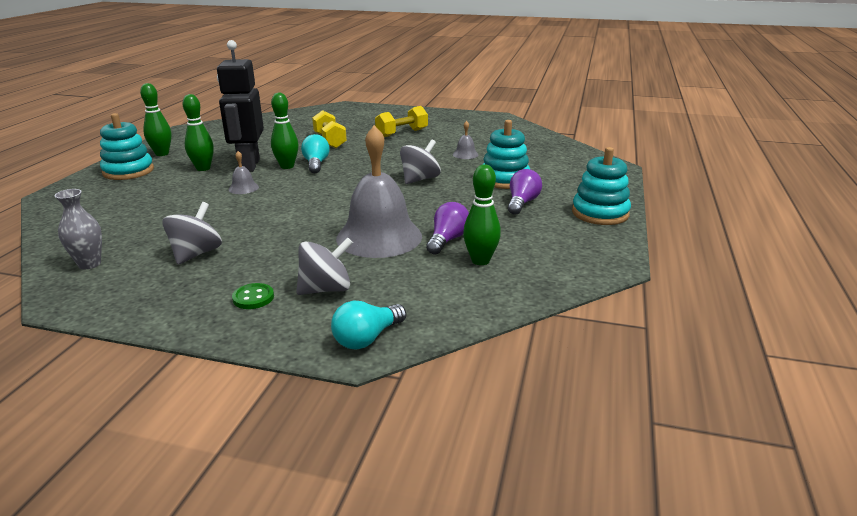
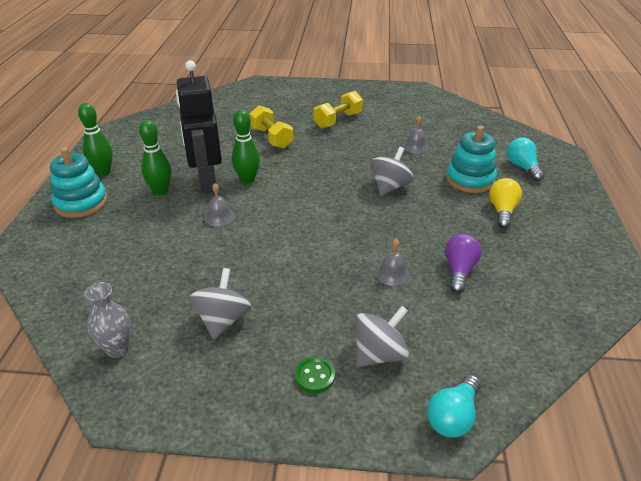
camera: 10 degrees left, 10 degrees up
turquoise light bulb [301,134,330,173] -> turquoise light bulb moved to [507,137,544,181]
grey bell [336,125,422,258] -> grey bell [375,238,410,286], size x0.40
green bowling pin [463,164,501,265] -> none
purple light bulb [508,169,542,215] -> yellow light bulb [489,178,522,228]
turquoise stacking toy [572,147,631,225] -> none

